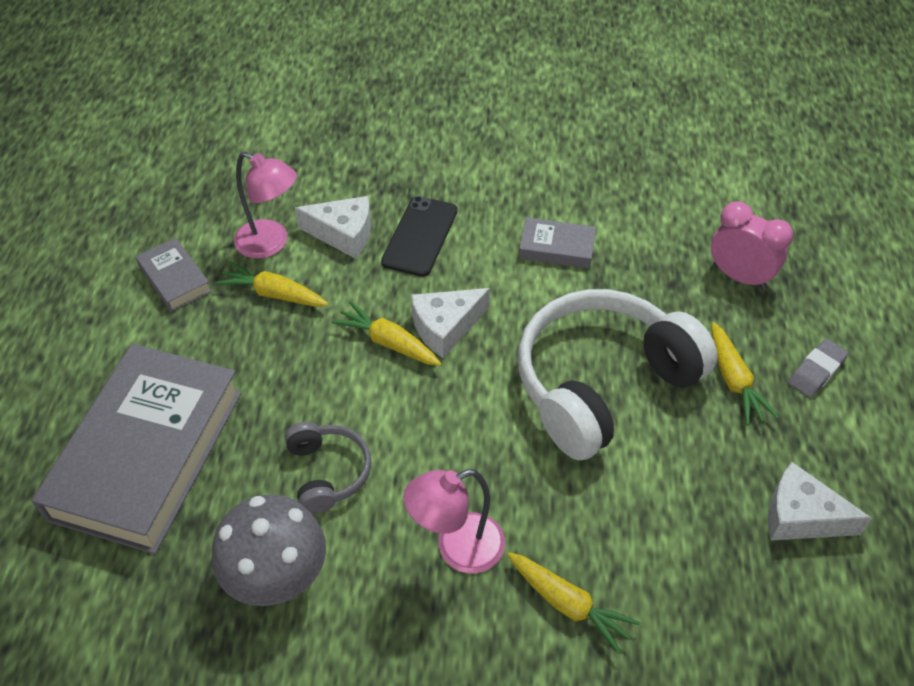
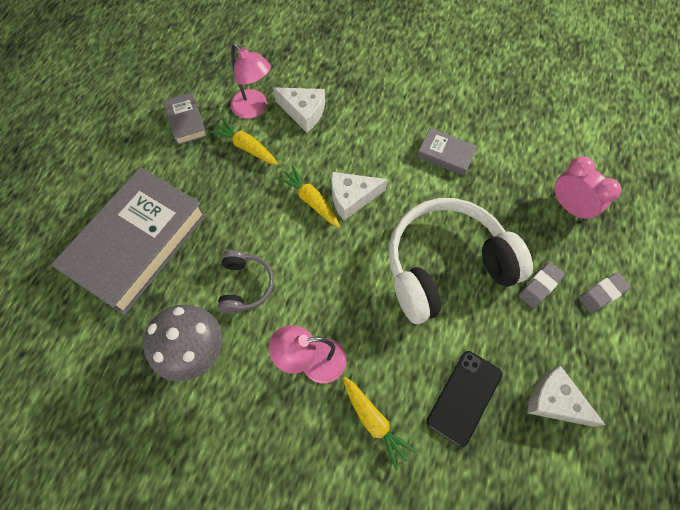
camera: 15 degrees right, 15 degrees up
black phone [381,196,457,277] -> black phone moved to [426,351,502,447]
yellow carrot [712,322,779,425] -> grey eraser [519,262,565,309]

